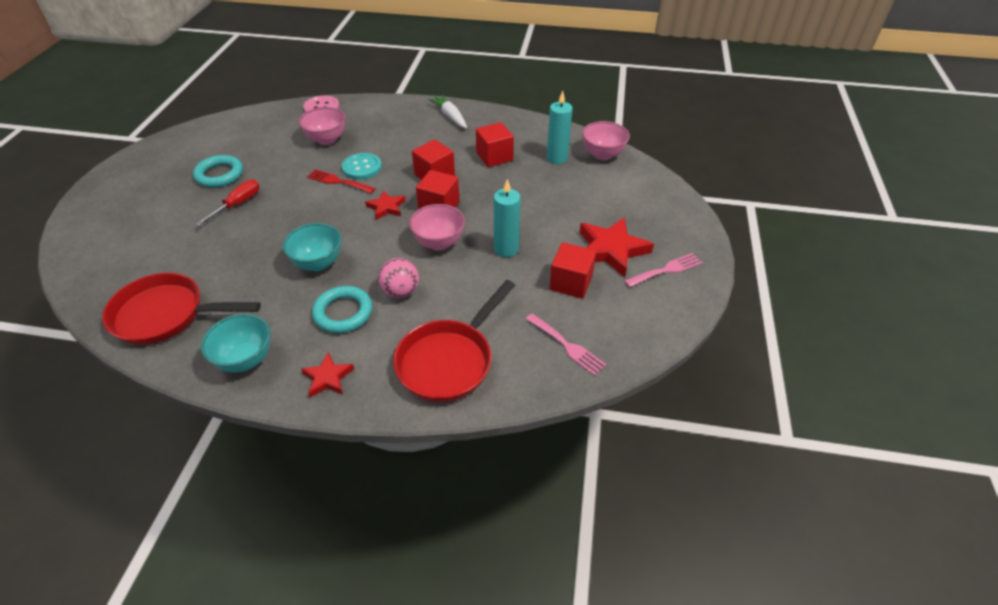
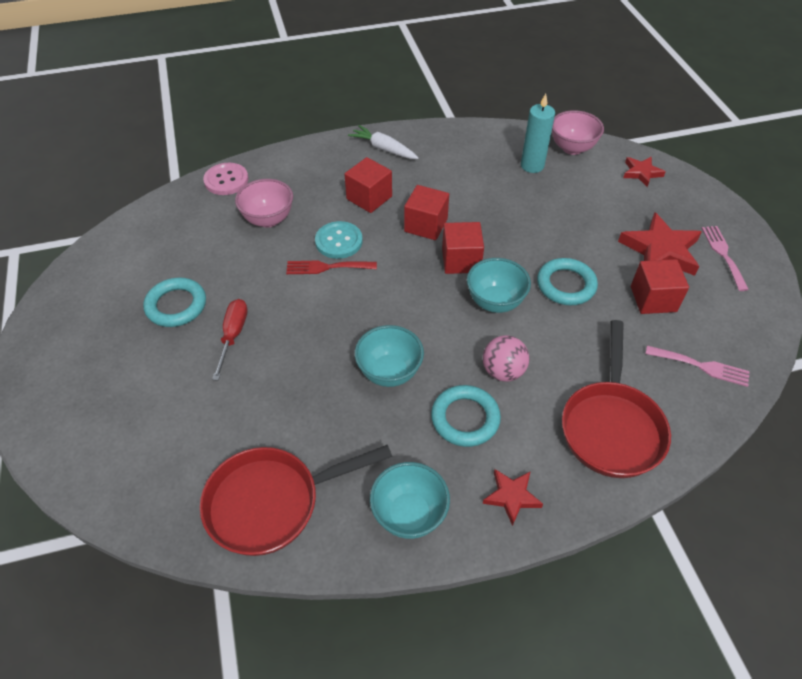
camera: 25 degrees left, 5 degrees up
red star [365,190,405,220] -> red star moved to [623,156,666,187]
pink bowl [409,204,465,250] -> turquoise bowl [467,258,531,313]
red cube [476,122,514,167] -> red cube moved to [344,157,392,213]
turquoise candle [494,179,521,257] -> turquoise ring [537,258,598,305]
pink fork [624,253,702,287] -> pink fork turned 45 degrees counterclockwise [701,226,749,291]

